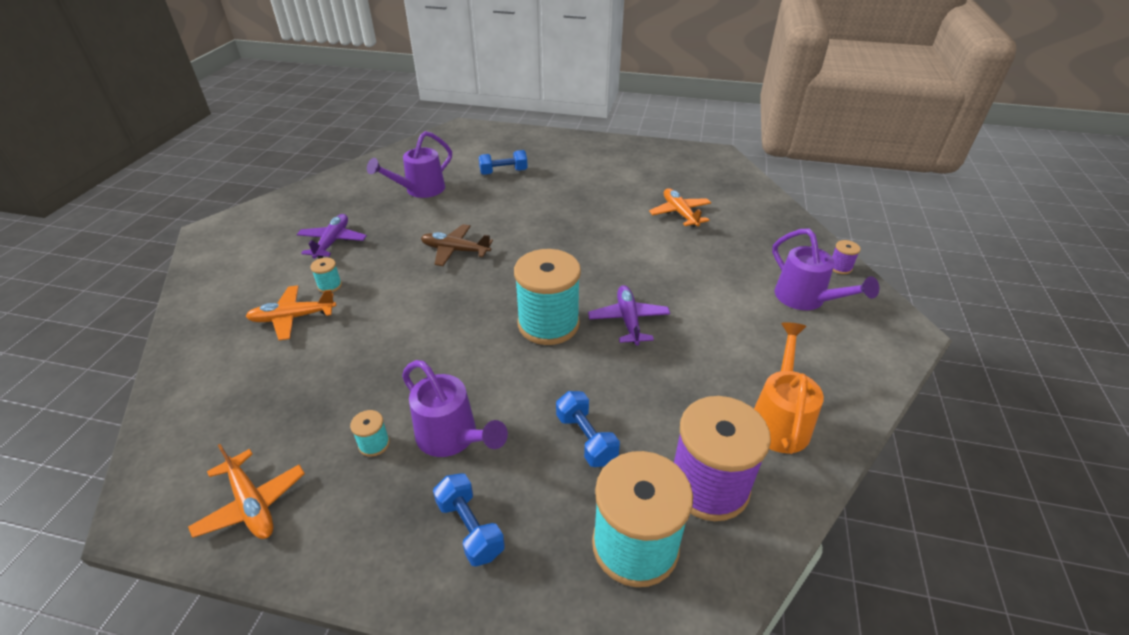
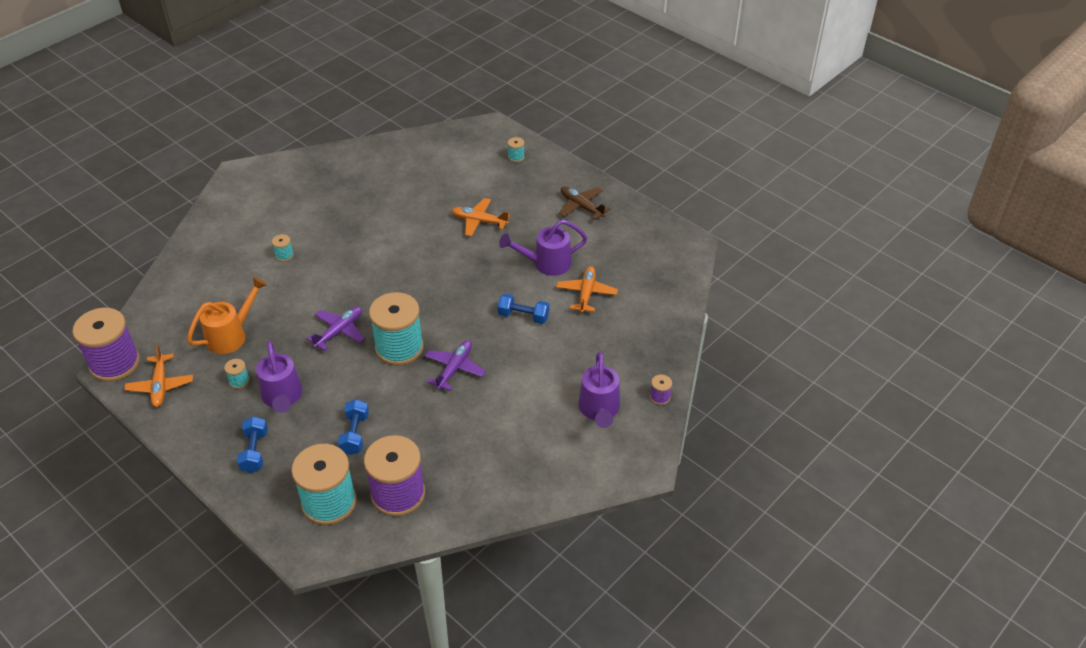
camera: 30 degrees right, 5 degrees up
orange plane [246,285,336,340] -> orange plane moved to [452,198,510,236]
purple plane [296,214,367,259] -> purple plane moved to [307,307,365,351]
purple watering can [367,131,452,198] -> purple watering can moved to [499,220,587,276]
brown plane [421,224,493,266] -> brown plane moved to [559,186,610,220]
blue dumbbell [479,150,528,175] -> blue dumbbell moved to [498,293,549,324]
orange watering can [754,322,824,454] -> orange watering can moved to [187,277,267,354]
none -> purple spool [72,308,140,382]
none -> turquoise spool [508,137,525,162]

